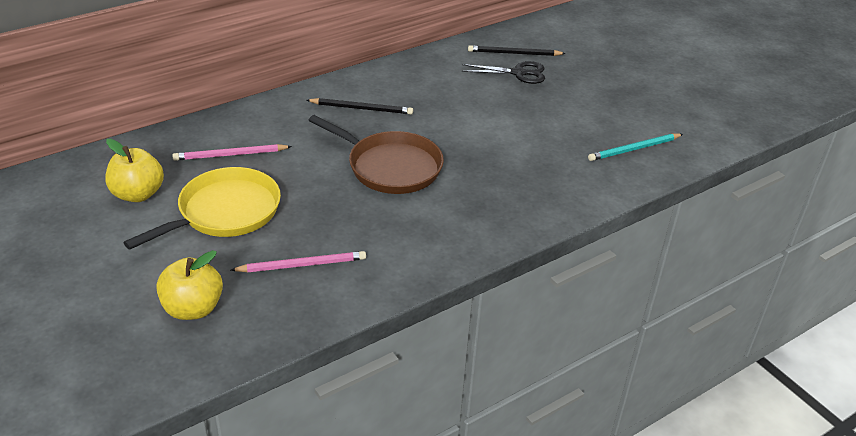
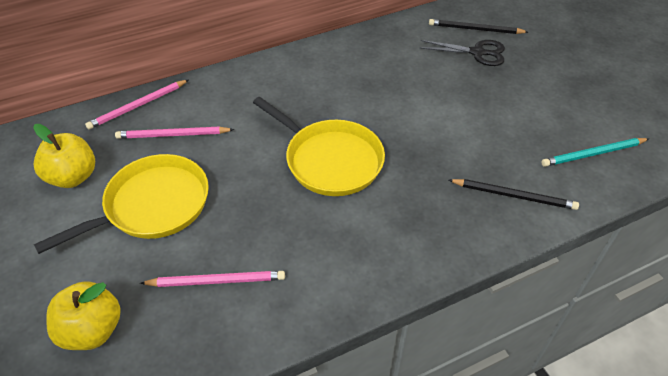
camera: 10 degrees right, 10 degrees up
black pencil [307,98,413,115] -> black pencil moved to [449,179,579,210]
brown pan [308,115,444,194] -> yellow pan [253,97,385,196]
none -> pink pencil [85,80,188,130]

